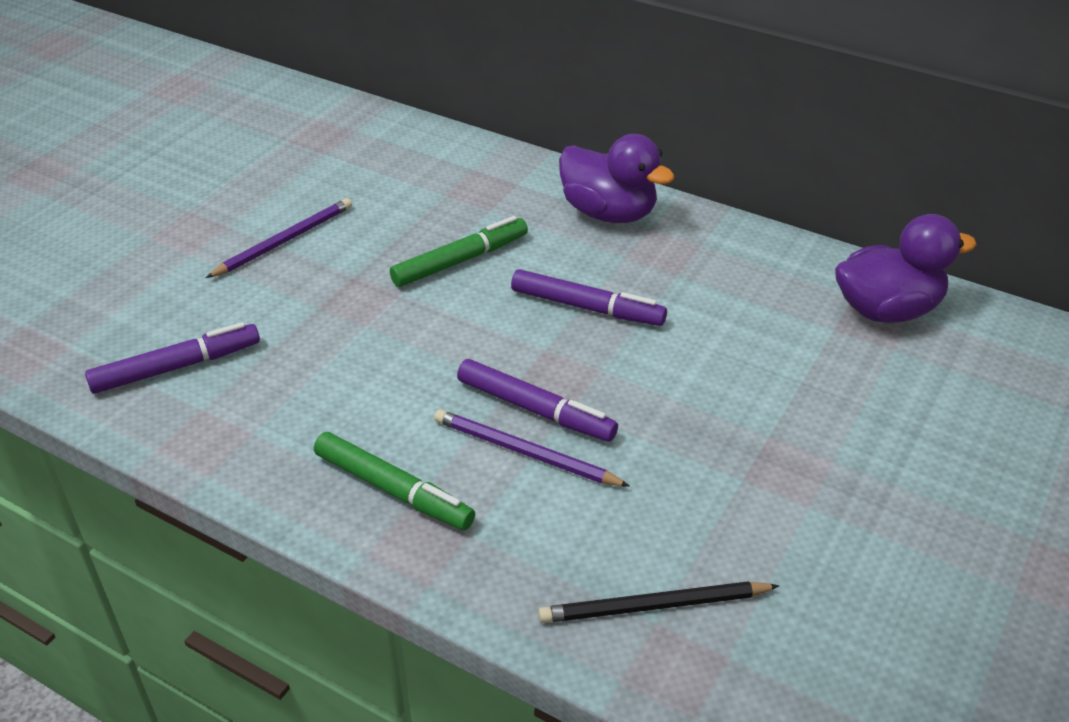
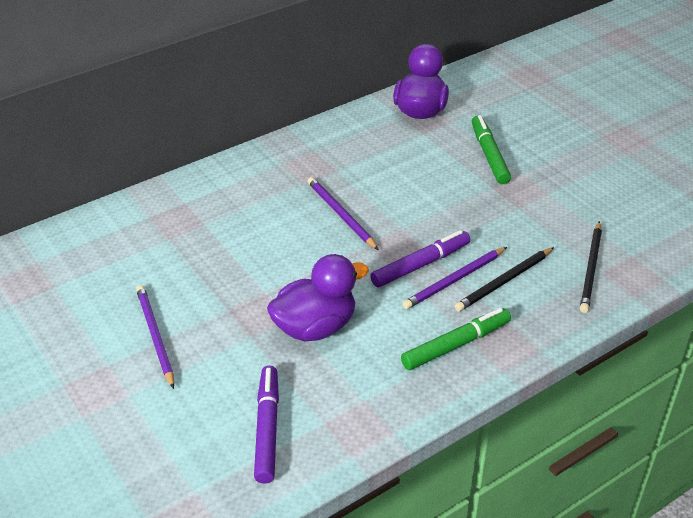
camera: 65 degrees left, 0 degrees up
green marker [390,216,528,287] -> green marker moved to [472,115,511,184]
purple marker [511,269,667,326] -> purple pencil [308,177,379,250]
purple duck [559,134,675,223] -> purple duck moved to [267,254,369,341]
none -> black pencil [454,247,554,312]

